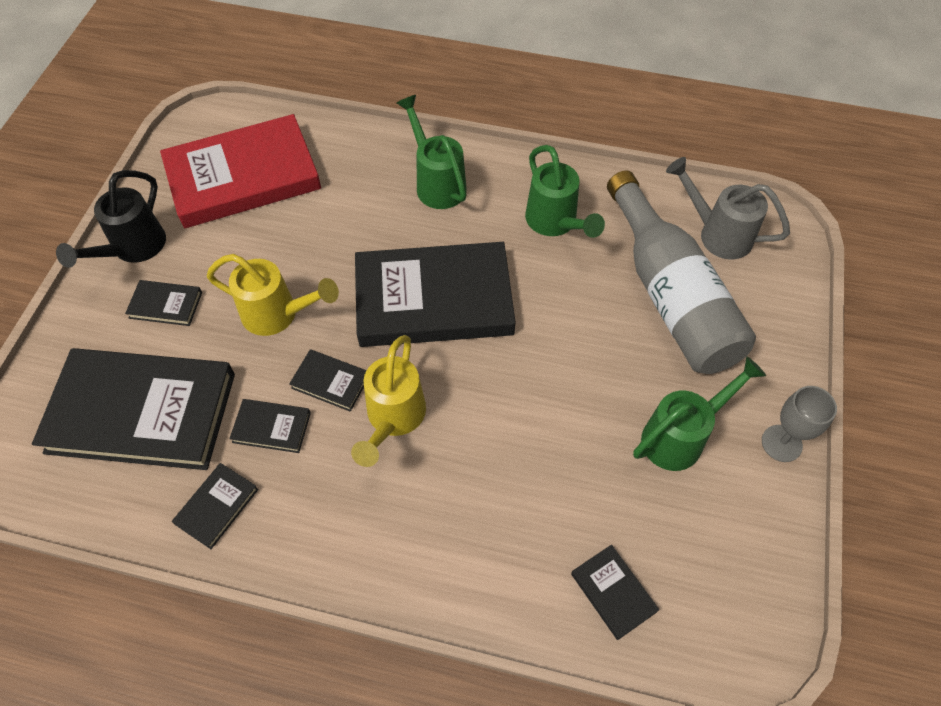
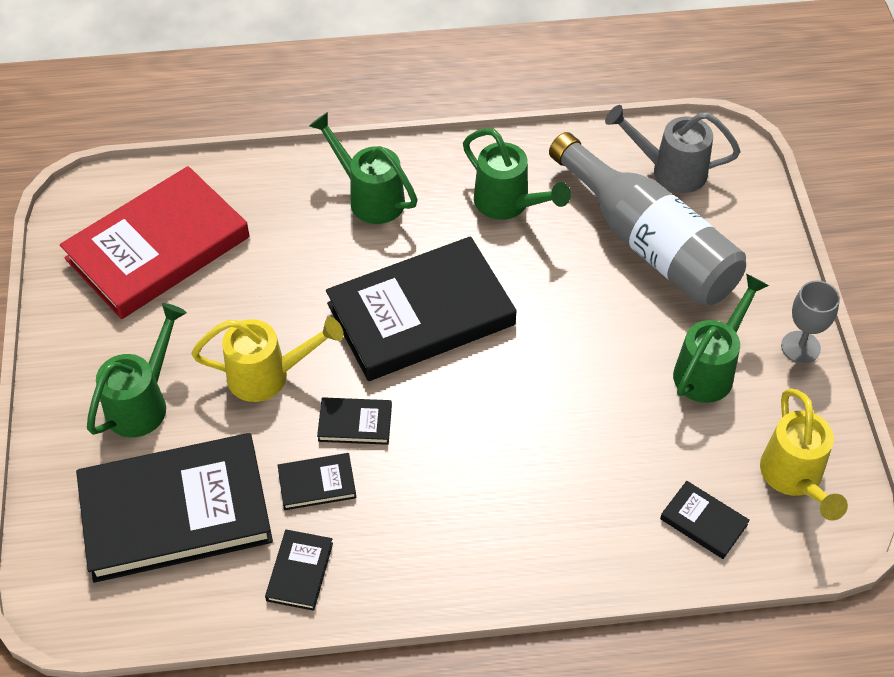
camera: 20 degrees left, 5 degrees down
black watering can [56,170,166,268] -> none
black book [125,280,202,326] -> green watering can [87,303,187,437]
yellow watering can [351,335,426,467] -> yellow watering can moved to [760,389,848,521]

